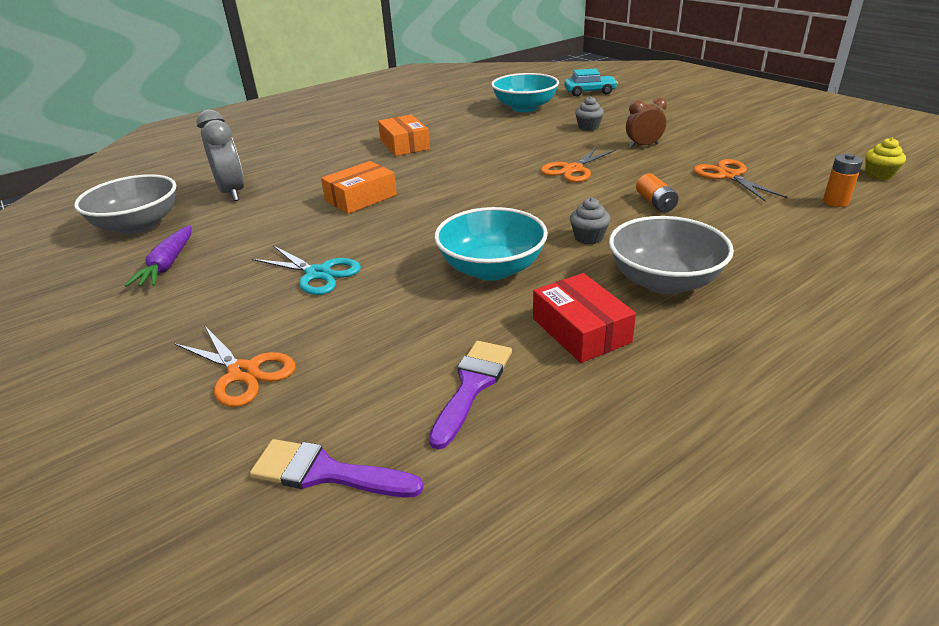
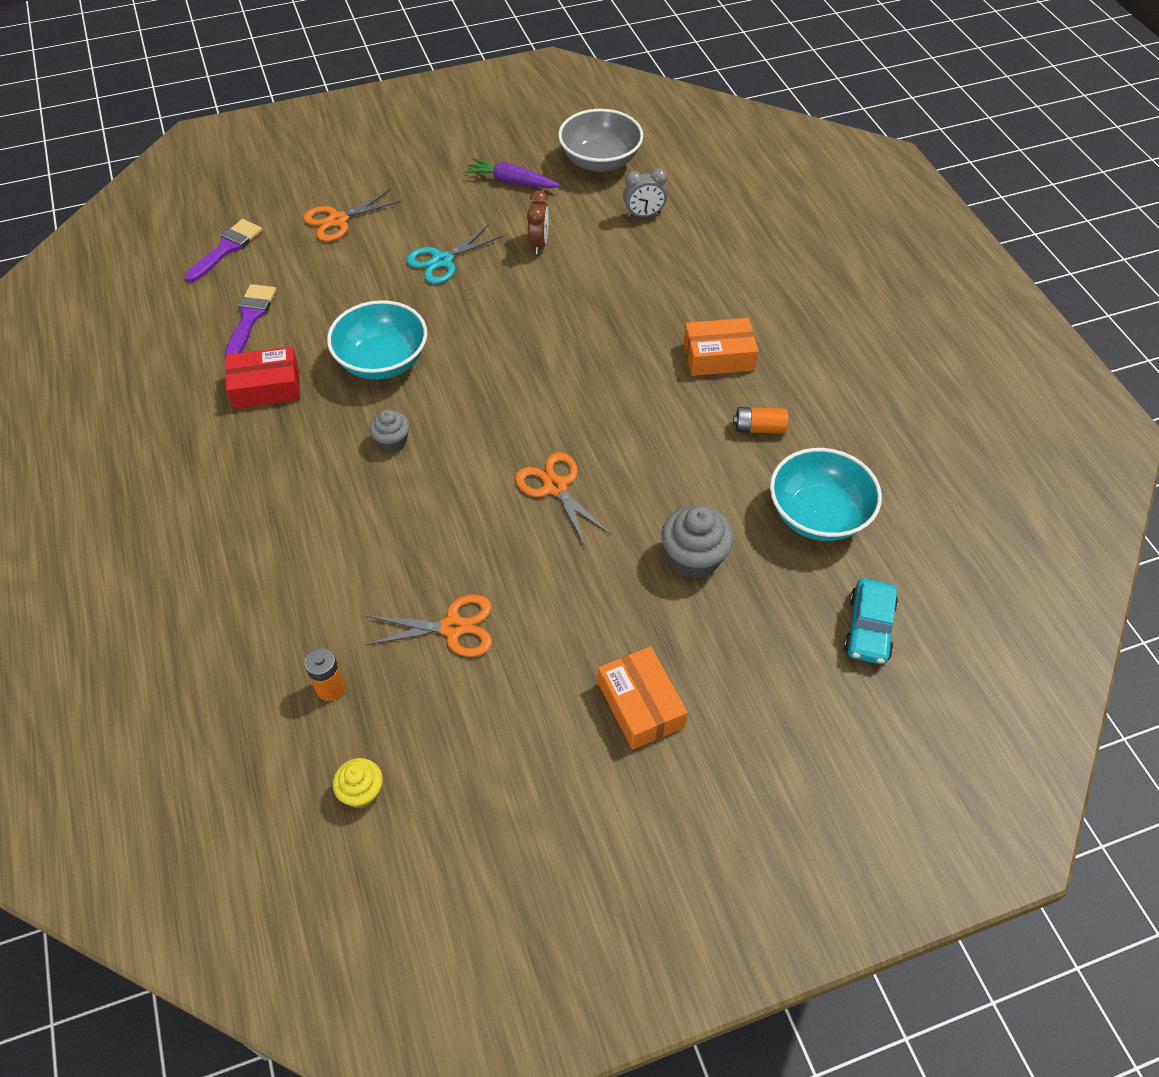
camera: 105 degrees right, 20 degrees up
grey clock [196,109,244,201] -> grey clock [623,168,667,218], size x0.64
orange box [321,161,397,214] -> orange box moved to [598,646,688,750]
purple brush [429,341,512,450] -> purple brush turned 120 degrees counterclockwise [225,284,276,356]
grey cupcake [575,96,604,131] -> grey cupcake [661,505,734,579], size x1.65
grey bowl [609,216,734,294] -> none
brown clock [626,97,667,148] -> brown clock moved to [527,190,549,254]
orange battery [636,174,679,212] -> orange battery moved to [733,407,788,434]

